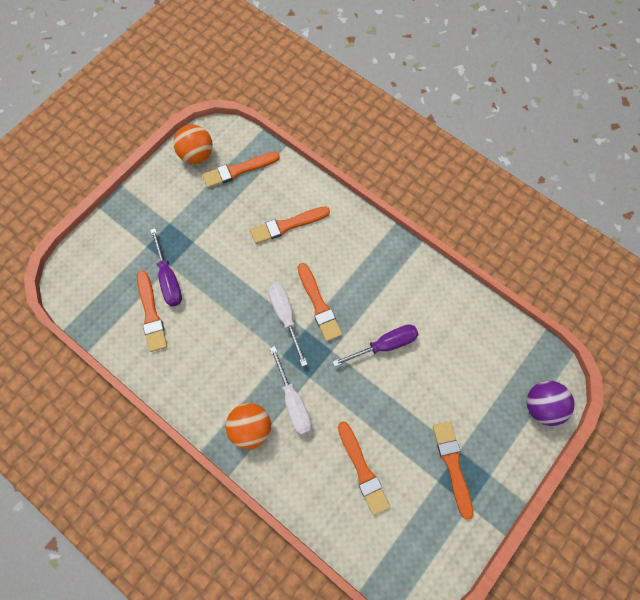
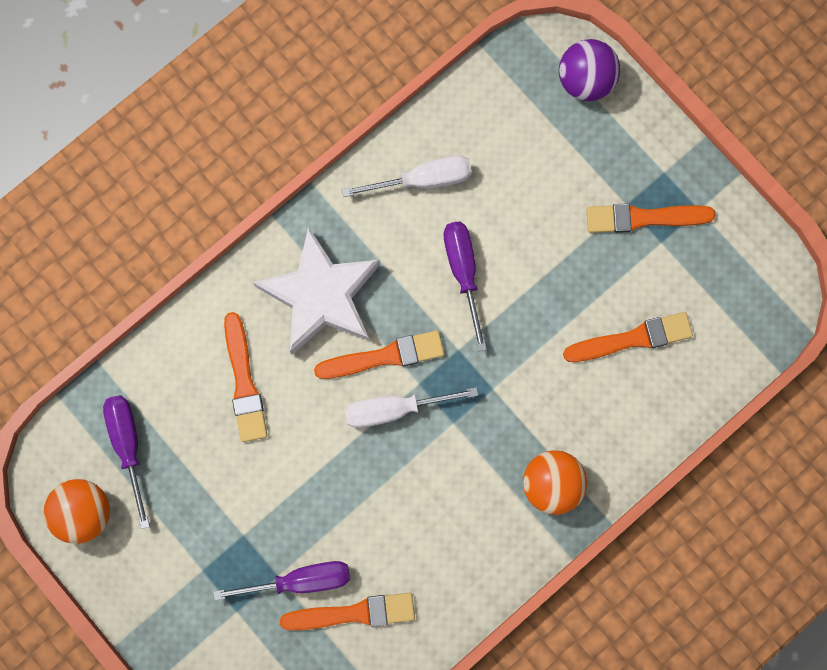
camera: 80 degrees left, 10 degrees up
orange brush [202,152,280,188] -> purple screwdriver [103,395,150,529]
white screwdriver [270,346,312,435] -> white screwdriver moved to [342,156,472,197]
none -> white star [253,227,380,355]

